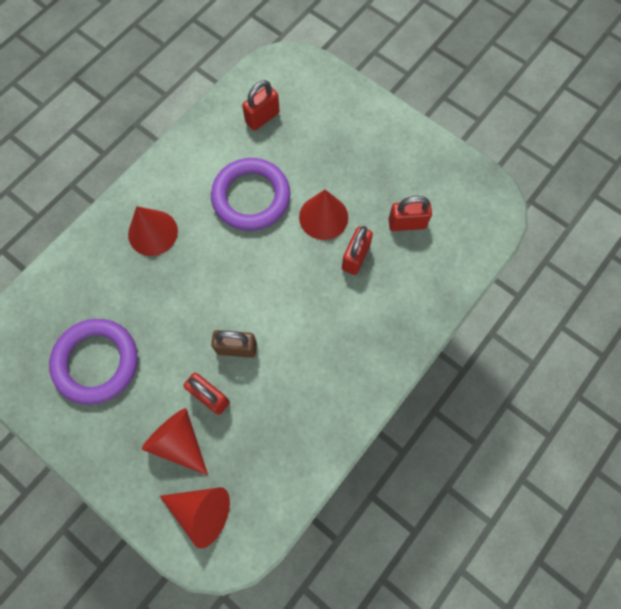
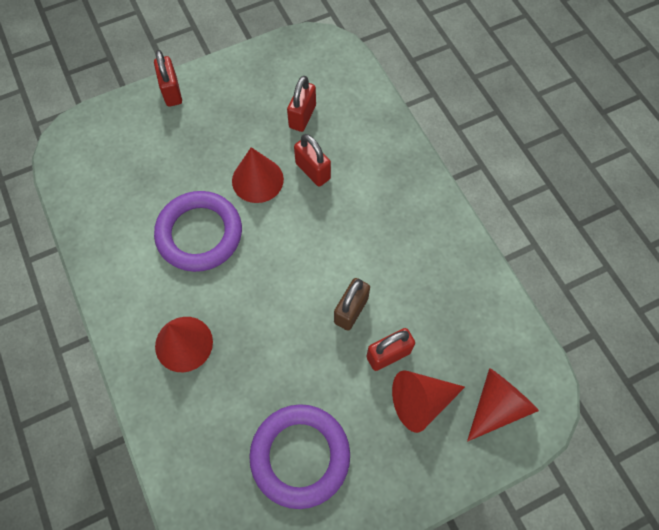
camera: 65 degrees left, 5 degrees down
red padlock [242,80,280,131] -> red padlock moved to [154,50,182,107]

